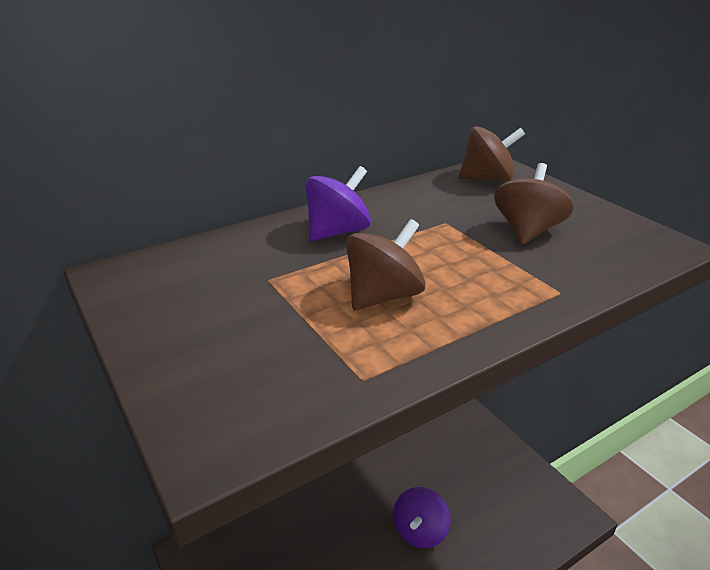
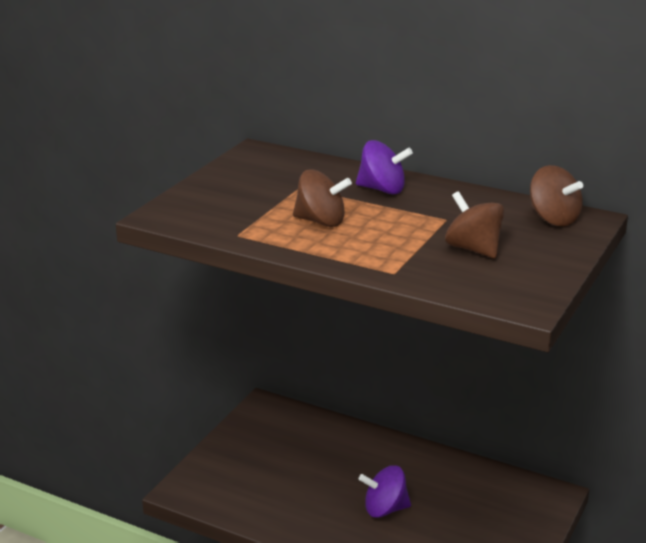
camera: 60 degrees right, 5 degrees down
brown spinning top [494,163,574,245] -> brown spinning top turned 120 degrees counterclockwise [445,191,504,258]

